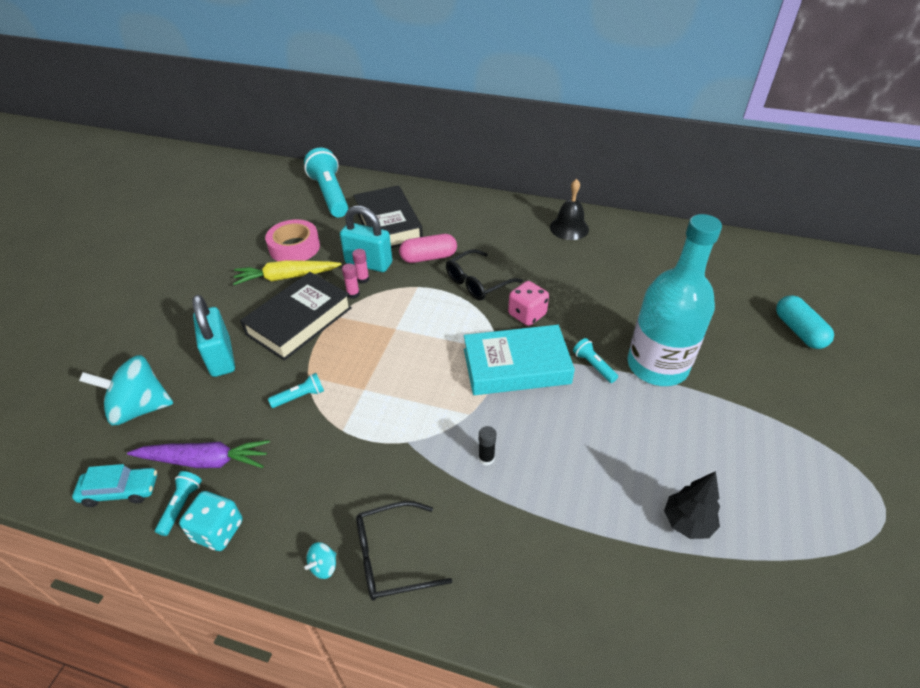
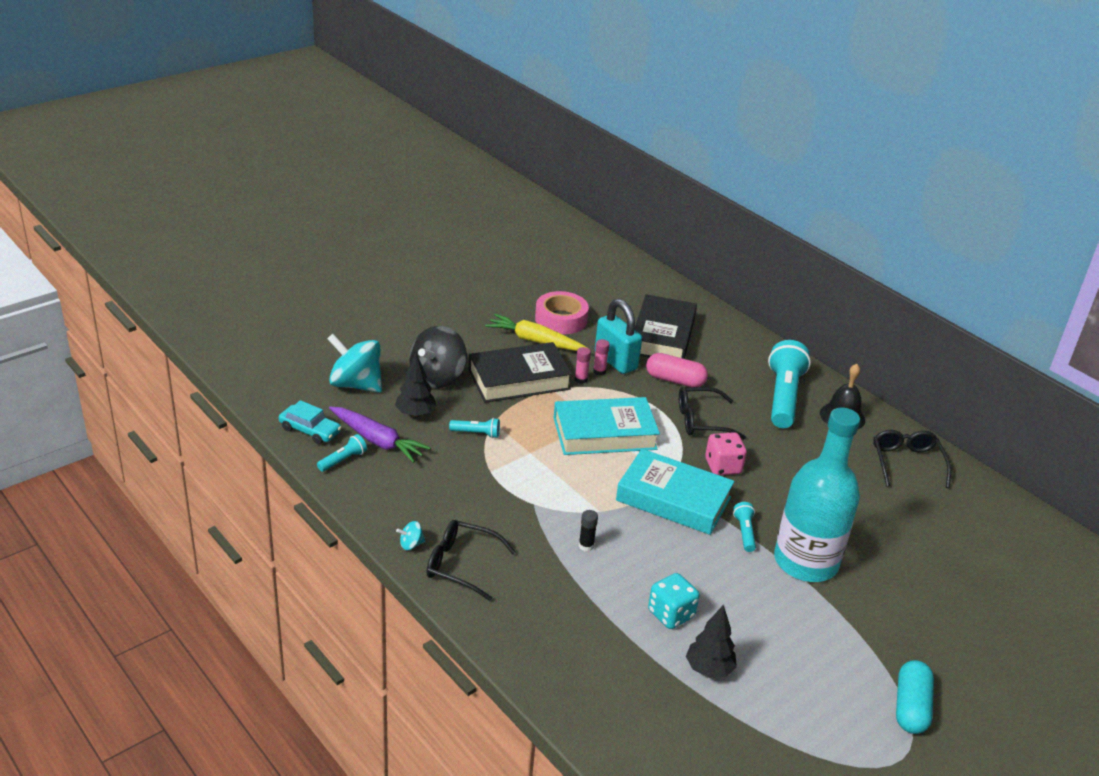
camera: 30 degrees right, 10 degrees down
turquoise dice [179,491,243,551] -> turquoise dice moved to [648,573,700,629]
turquoise padlock [193,295,235,377] -> black spinning top [409,326,467,388]
turquoise flashlight [304,148,348,217] -> turquoise flashlight moved to [768,340,811,428]
turquoise capsule [776,295,834,349] -> turquoise capsule moved to [896,660,934,734]
none -> black tree [395,353,436,417]
none -> turquoise book [553,397,660,455]
none -> black glasses [873,430,951,488]

